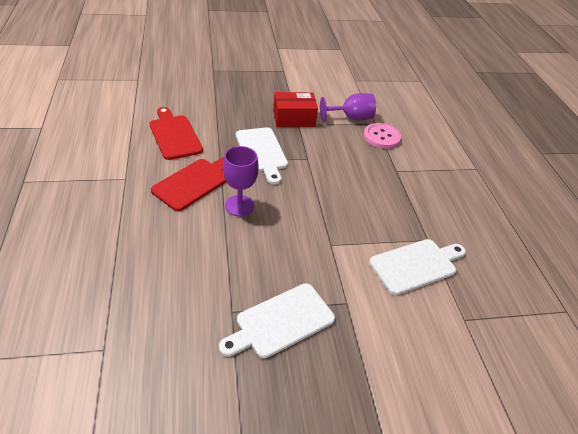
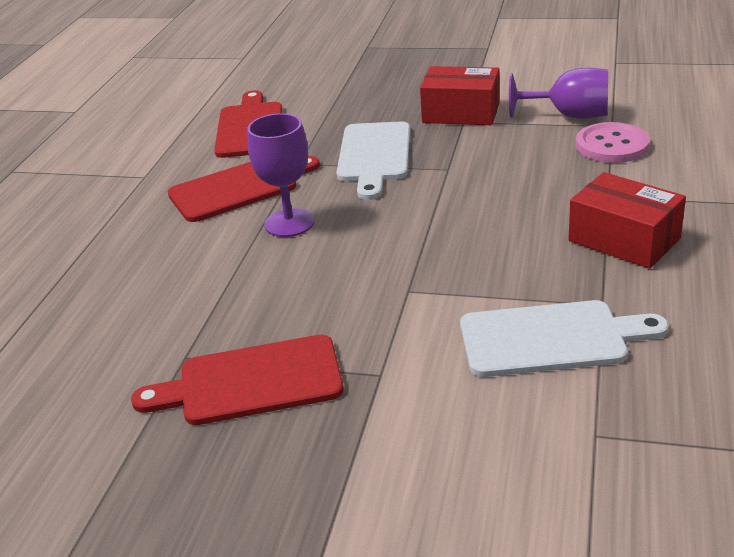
camera: 30 degrees right, 10 degrees down
white cutting board [219,283,335,358] -> red cutting board [131,335,344,425]
none -> red box [568,172,686,269]

